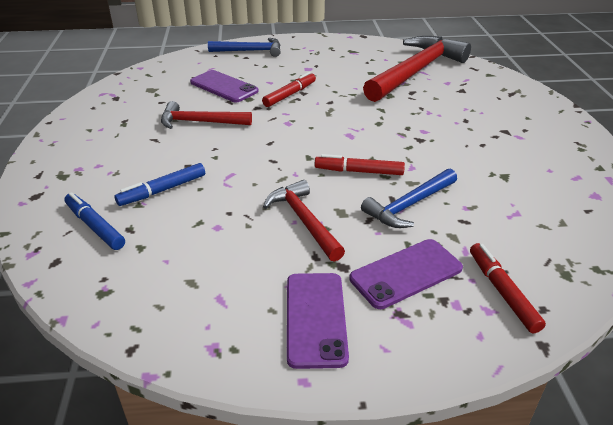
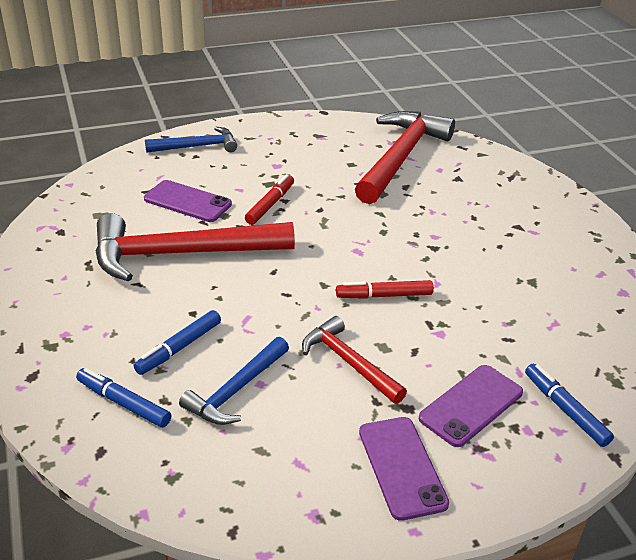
camera: 15 degrees left, 0 degrees up
red hammer [161,101,252,129] -> red hammer [96,213,295,281], size x1.84
blue hammer [361,169,457,228] -> blue hammer moved to [179,337,289,425]
red marker [470,243,546,333] -> blue marker [525,364,614,447]

